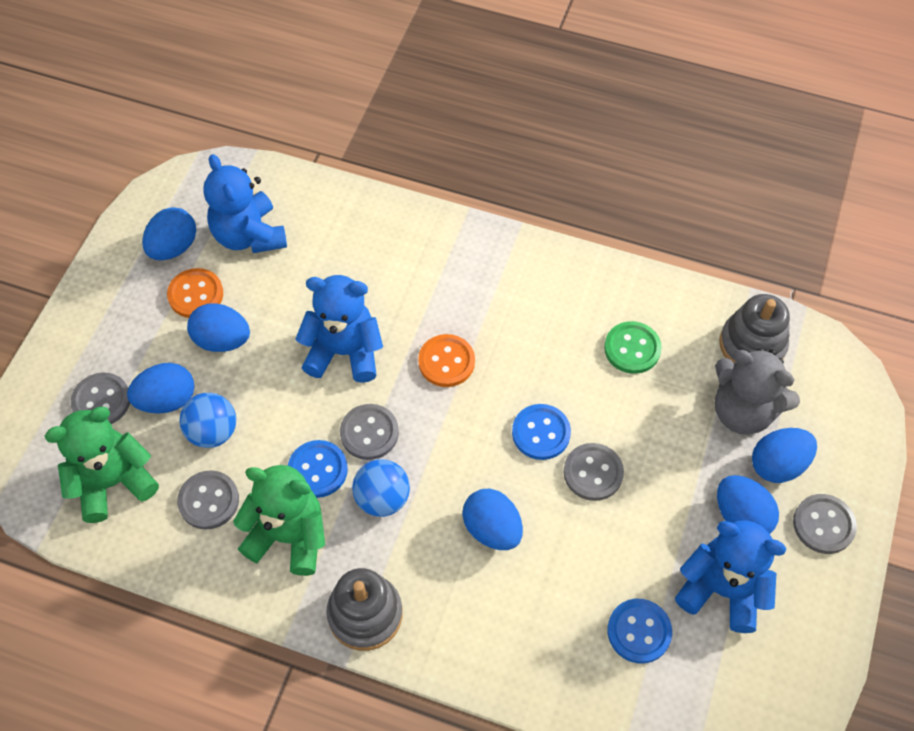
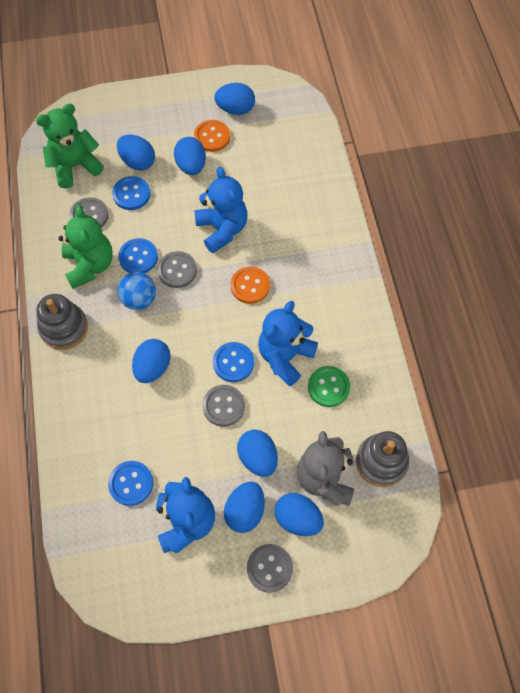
camera: 60 degrees right, 5 degrees up
green teddy bear [45,407,159,523] -> green teddy bear turned 60 degrees counterclockwise [36,104,104,188]
grey button [71,373,130,424] -> none
blue ball [179,393,236,448] -> blue button [112,176,150,210]
blue teddy bear [203,154,287,253] -> blue teddy bear moved to [258,301,318,387]
none -> blue egg [237,430,278,477]

